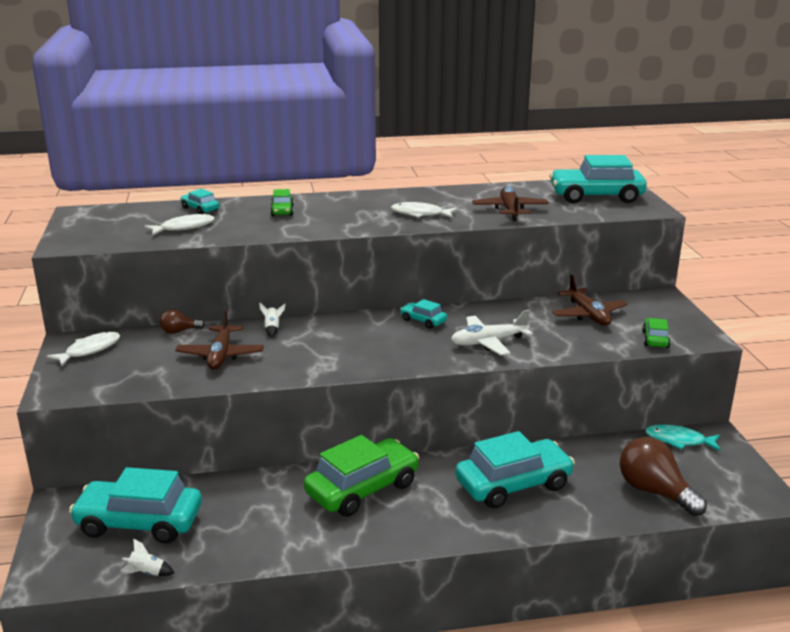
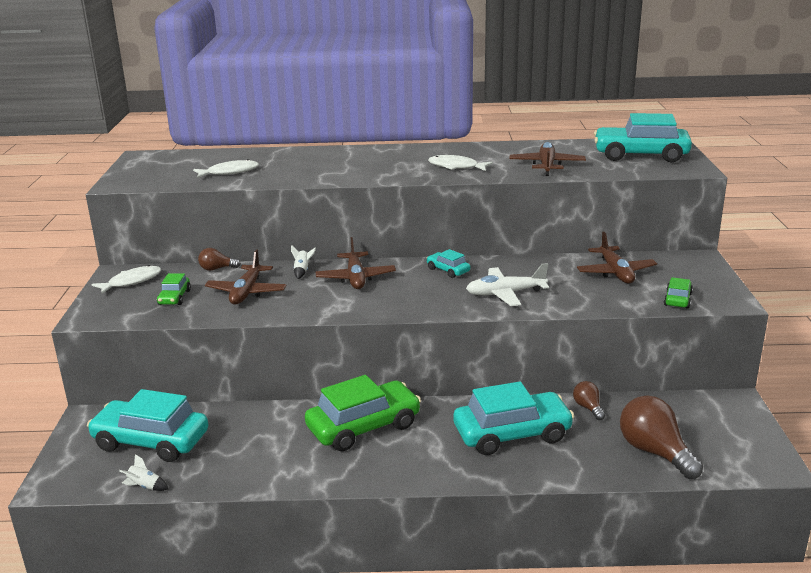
camera: 10 degrees right, 0 degrees up
turquoise car [181,189,219,214] -> none
green car [270,189,294,216] -> green car moved to [157,273,191,305]
turquoise fish [645,424,721,451] -> none
none -> brown plane [316,237,396,289]
none -> brown light bulb [573,381,605,420]

